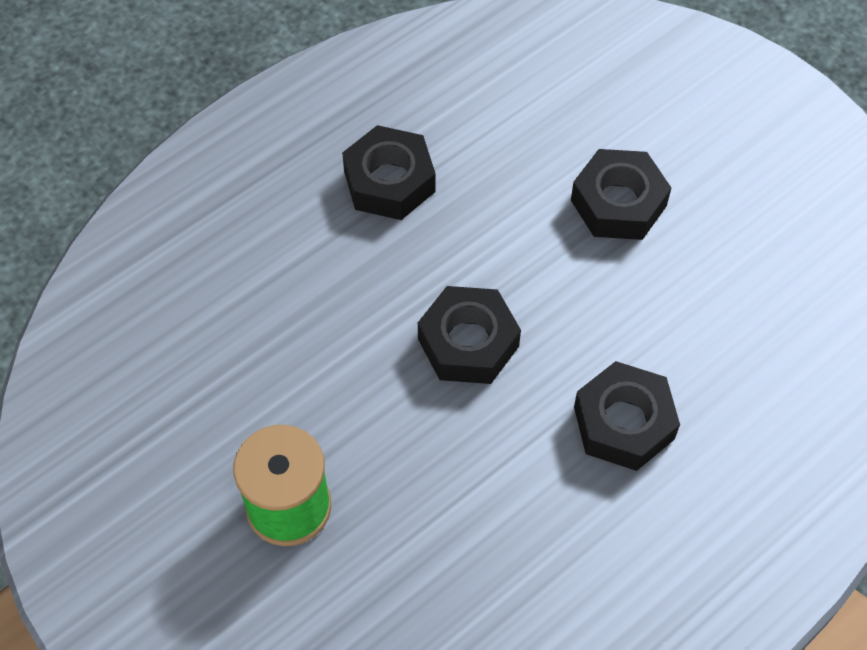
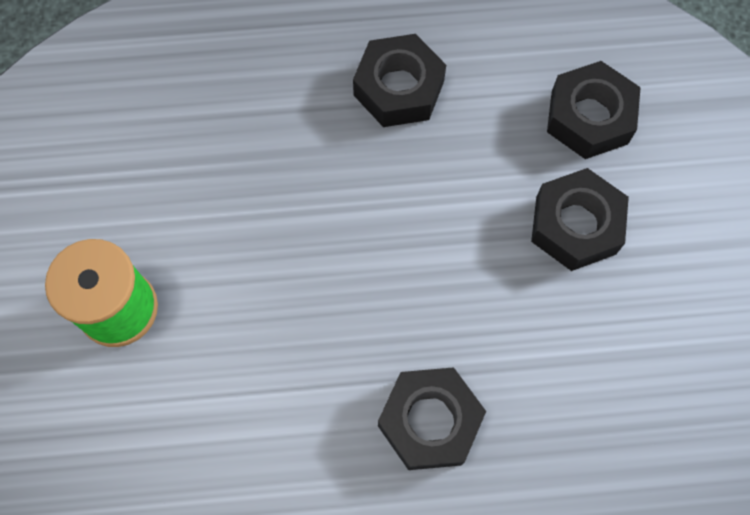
camera: 35 degrees right, 10 degrees up
black nut [418,286,521,384] -> black nut moved to [547,61,641,159]

